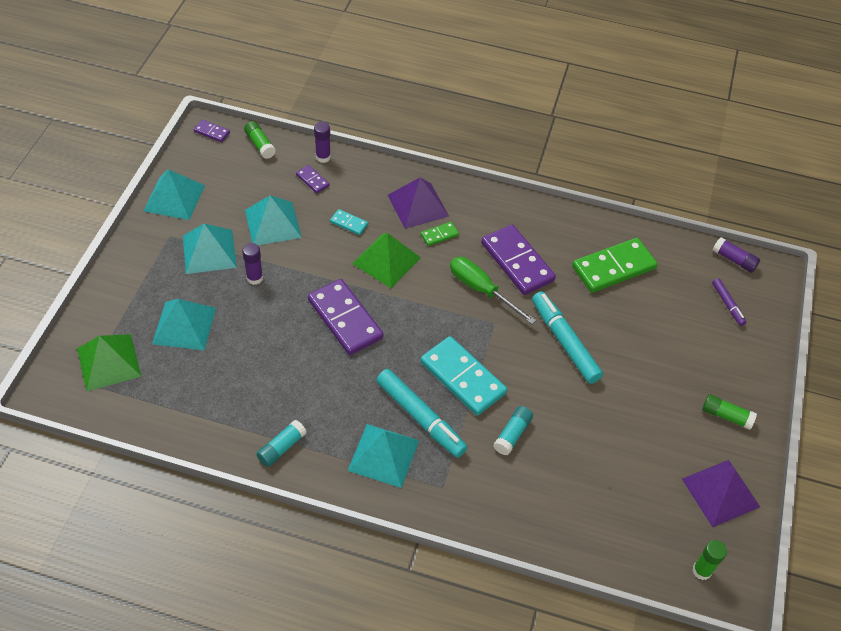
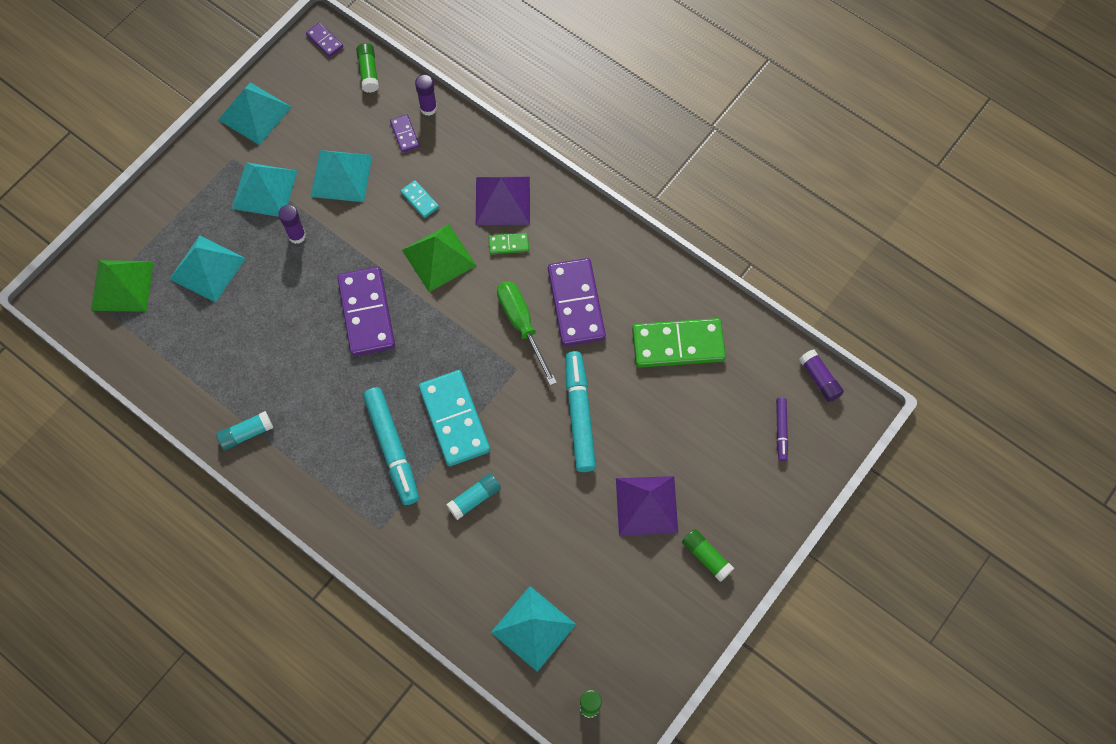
camera: 25 degrees right, 15 degrees up
turquoise pyramid [348,424,419,488] -> turquoise pyramid moved to [491,586,576,672]
purple pyramid [682,460,760,527] -> purple pyramid moved to [616,476,678,536]

